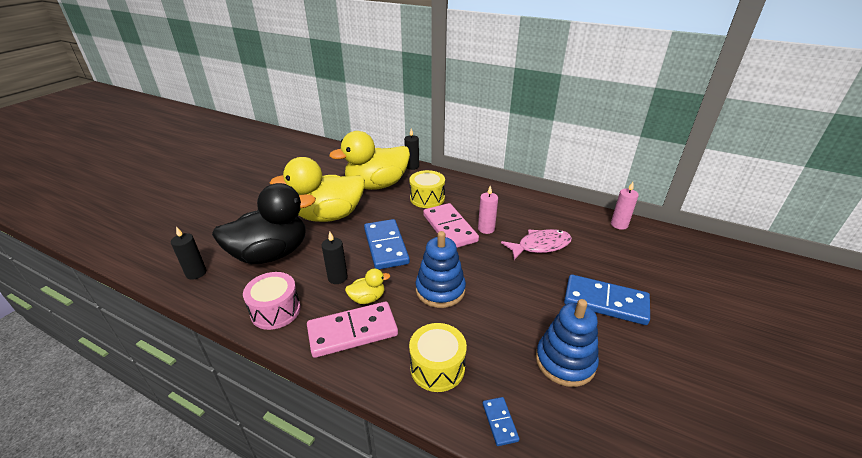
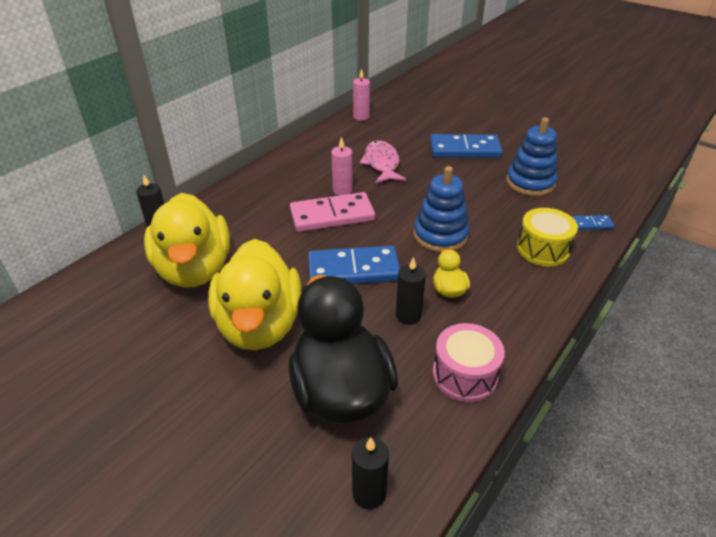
camera: 80 degrees left, 5 degrees up
pink domino [307,301,398,358] -> none
yellow drum [409,170,445,208] -> none
blue domino [564,274,650,325] -> blue domino turned 60 degrees clockwise [430,134,502,158]

